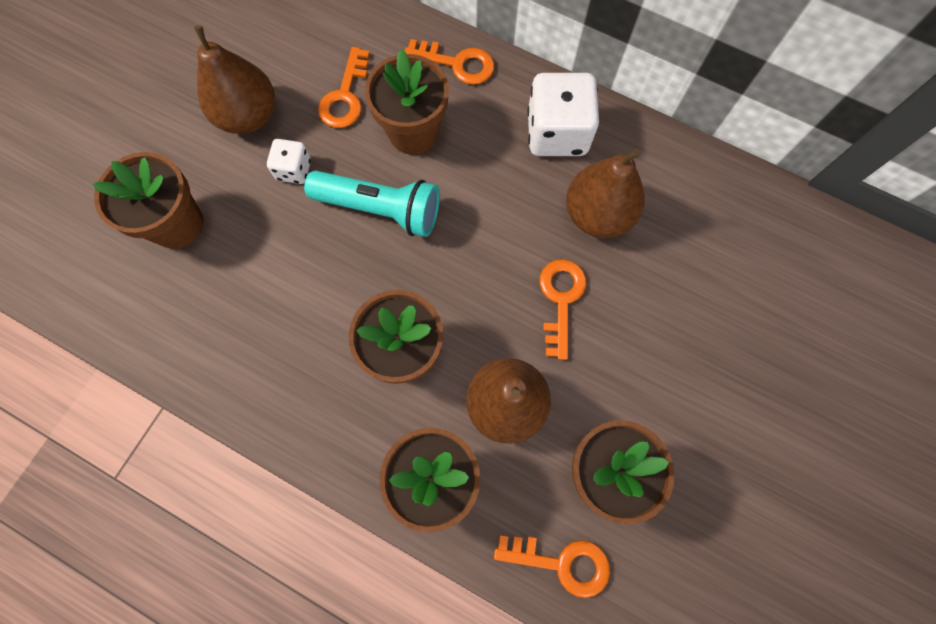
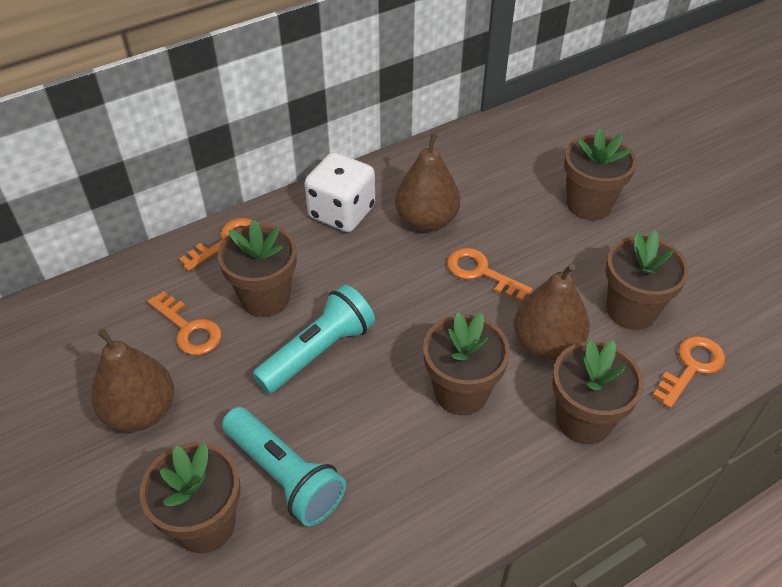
camera: 60 degrees left, 25 degrees down
white dice [267,139,311,184] -> none
none -> turquoise flashlight [222,407,346,526]
none -> brown flower pot [564,128,637,220]

